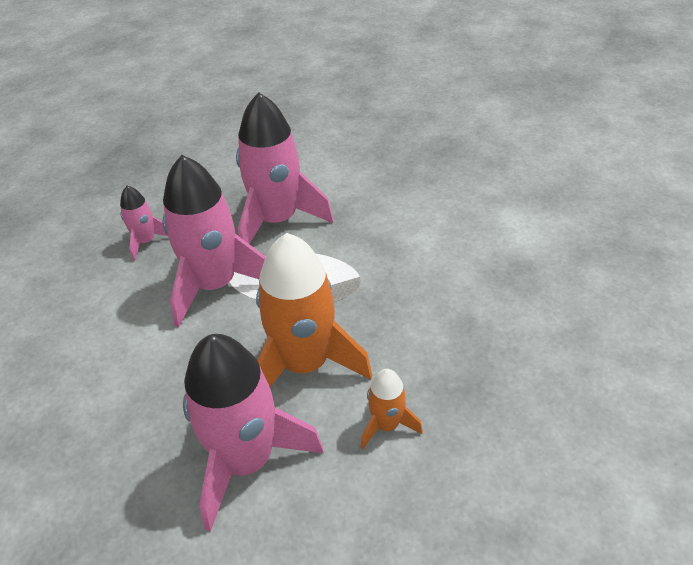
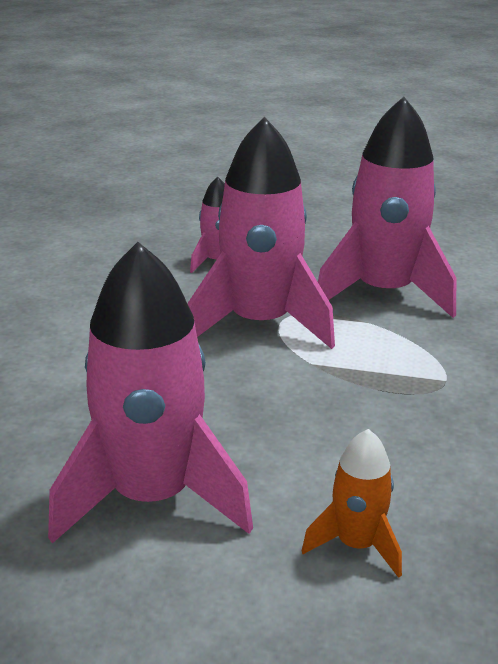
camera: 30 degrees right, 15 degrees down
orange rocket [256,233,372,387] -> none

